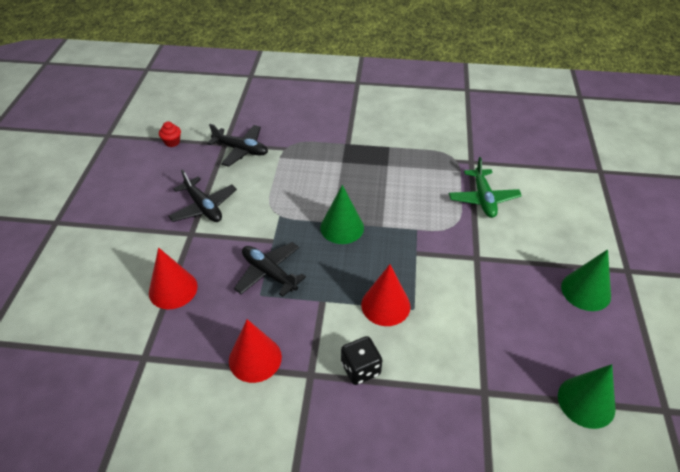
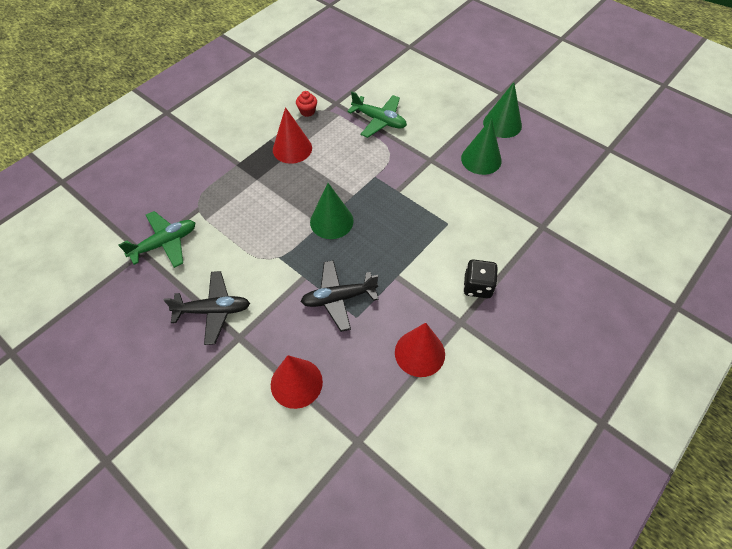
camera: 55 degrees left, 10 degrees up
red cupcake [159,122,181,147] -> red cupcake moved to [296,91,317,117]
black plane [207,124,268,167] -> green plane [118,211,195,268]
red cone [361,264,410,326] -> red cone moved to [273,107,312,164]
green cone [558,364,616,429] -> green cone moved to [461,118,502,175]

